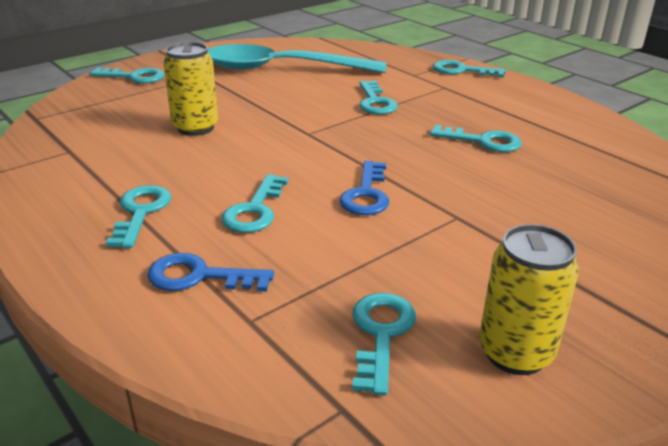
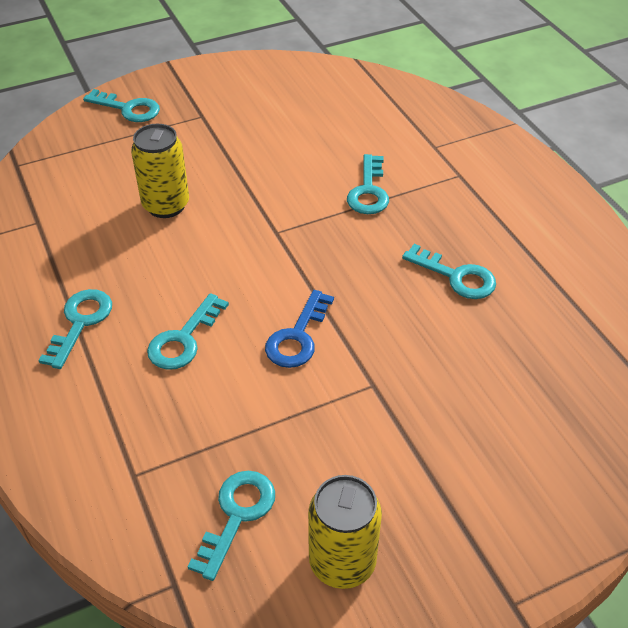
camera: 15 degrees right, 15 degrees up
blue key [147,253,274,292] -> none
turquoise spoon [208,44,386,73] -> none
turquoise key [433,60,506,78] -> none

